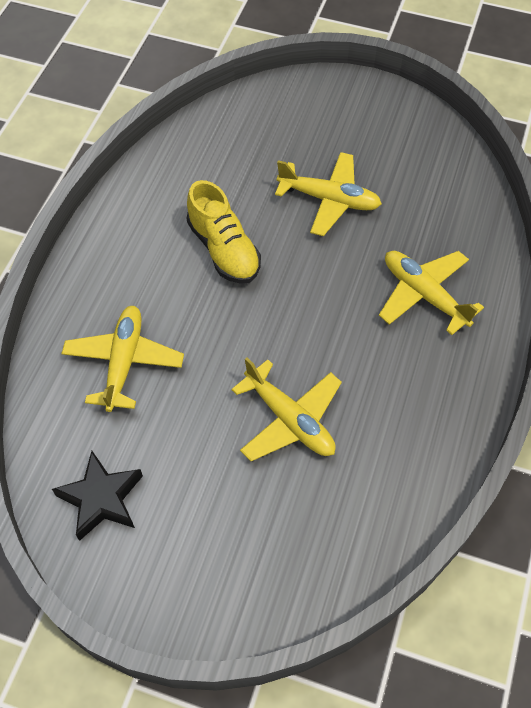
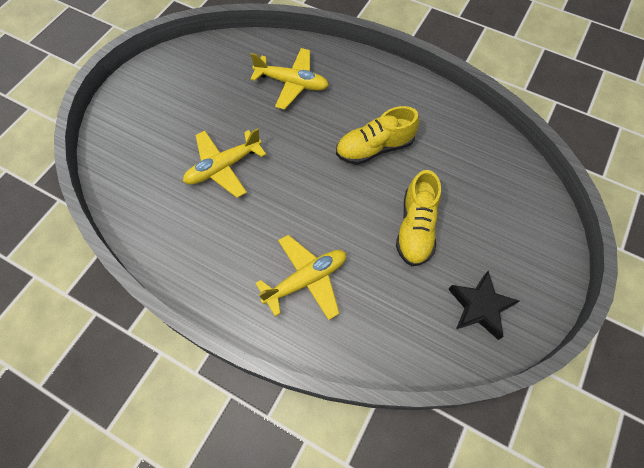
camera: 100 degrees right, 5 degrees up
black star [52,451,143,541] -> black star moved to [448,271,520,340]
yellow plane [275,152,382,236] -> yellow shoe [396,170,441,266]

